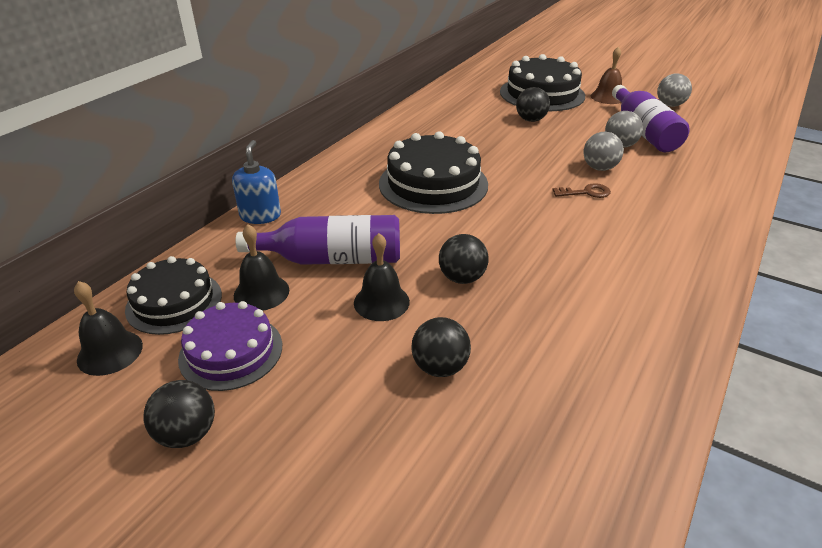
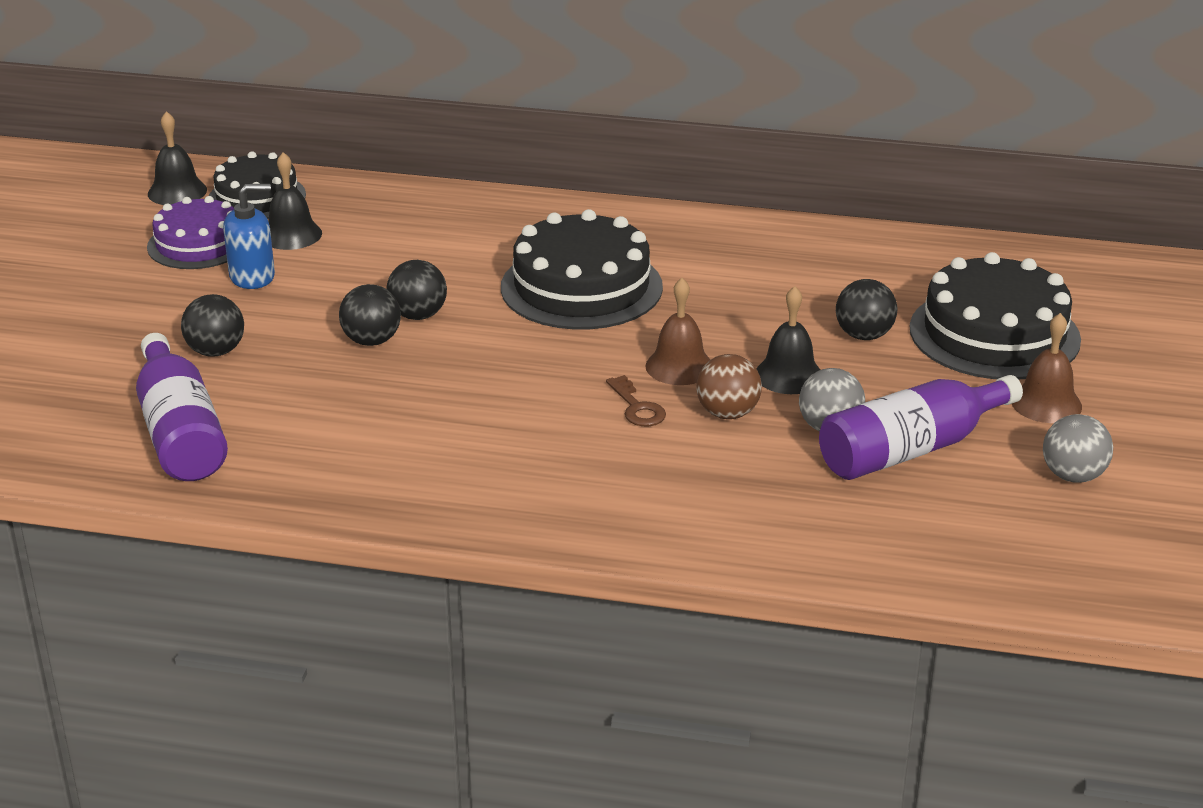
camera: 70 degrees right, 5 degrees down
black ball [144,380,215,448] -> black ball moved to [387,260,447,320]
blue soap dispenser [232,140,281,224] -> blue soap dispenser moved to [223,184,275,289]
purple bottle [236,215,400,265] -> purple bottle moved to [136,333,228,481]
black bell [354,233,410,321] -> black bell moved to [757,286,820,394]
grey ball [583,132,624,171] -> brown ball [697,354,762,419]
none -> brown bell [646,278,710,385]

